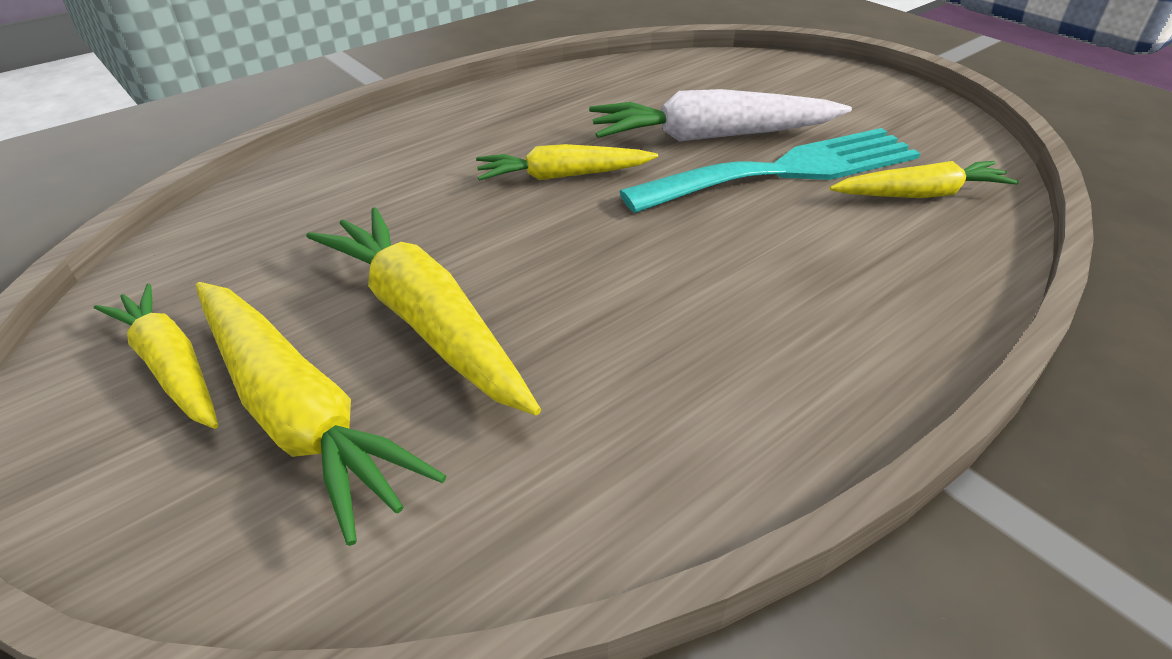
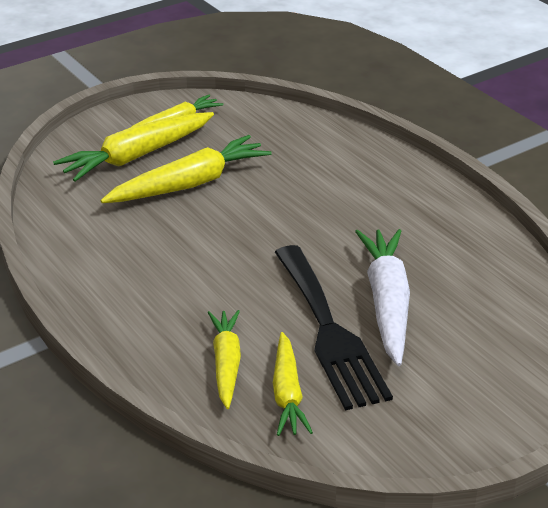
camera: 95 degrees right, 5 degrees down
yellow carrot [476,144,658,181] -> yellow carrot moved to [208,310,241,409]
turquoise fork [619,128,920,213] -> black fork [275,245,393,411]

